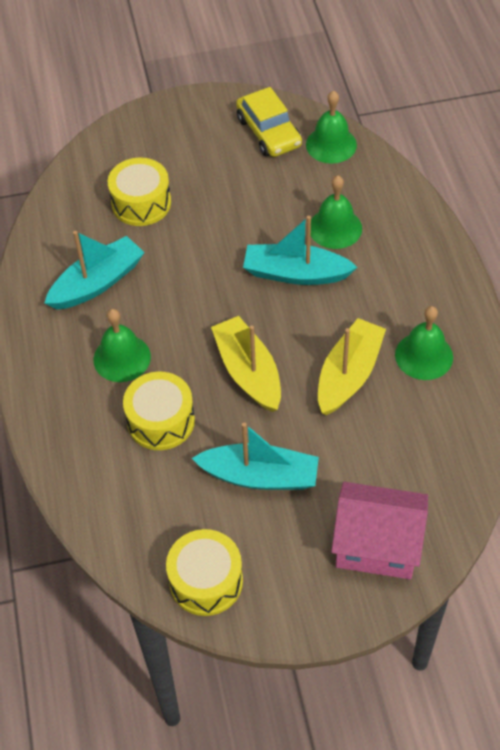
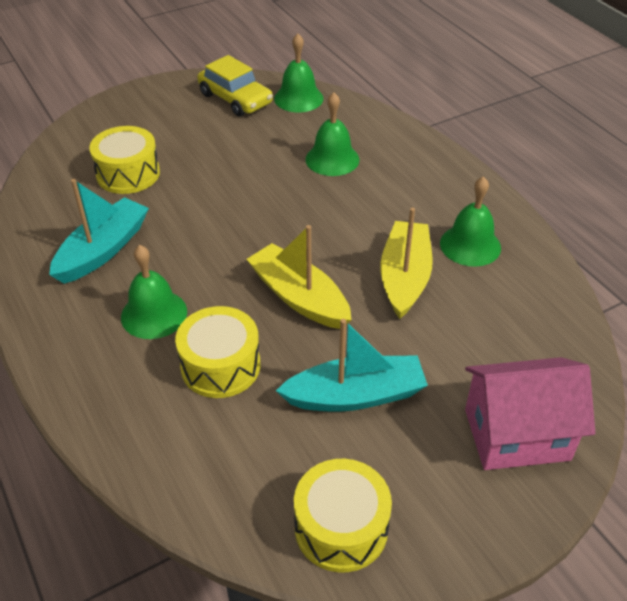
camera: 20 degrees left, 10 degrees down
turquoise boat [243,216,357,285] -> none

